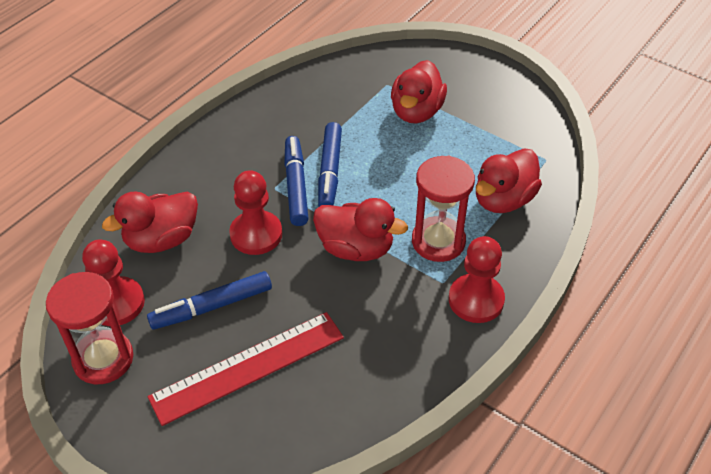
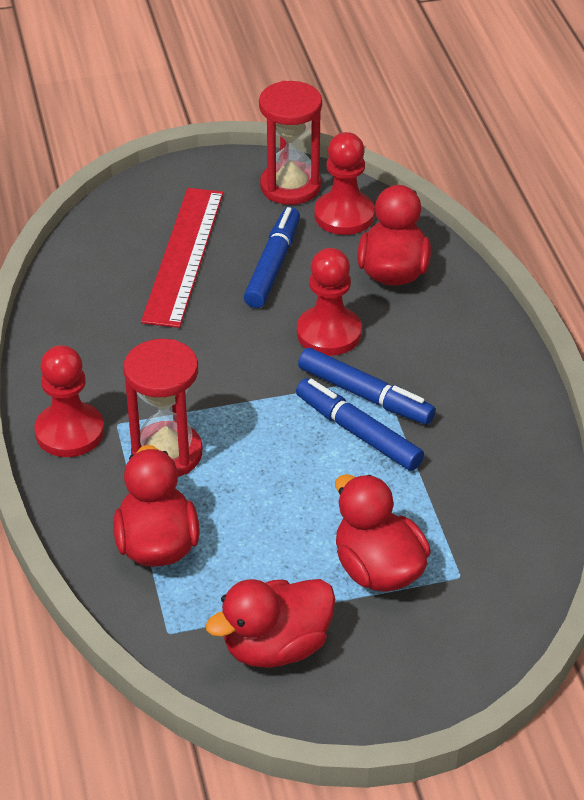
camera: 130 degrees right, 5 degrees down
red duck [313,198,408,261] -> red duck moved to [205,579,335,668]

